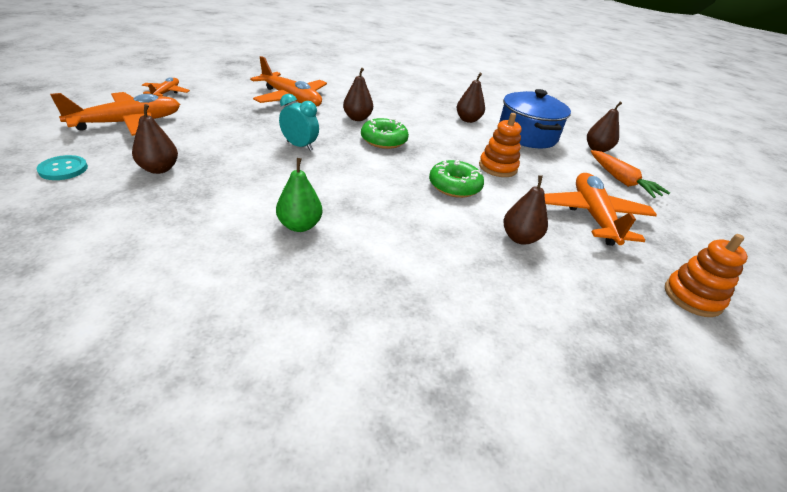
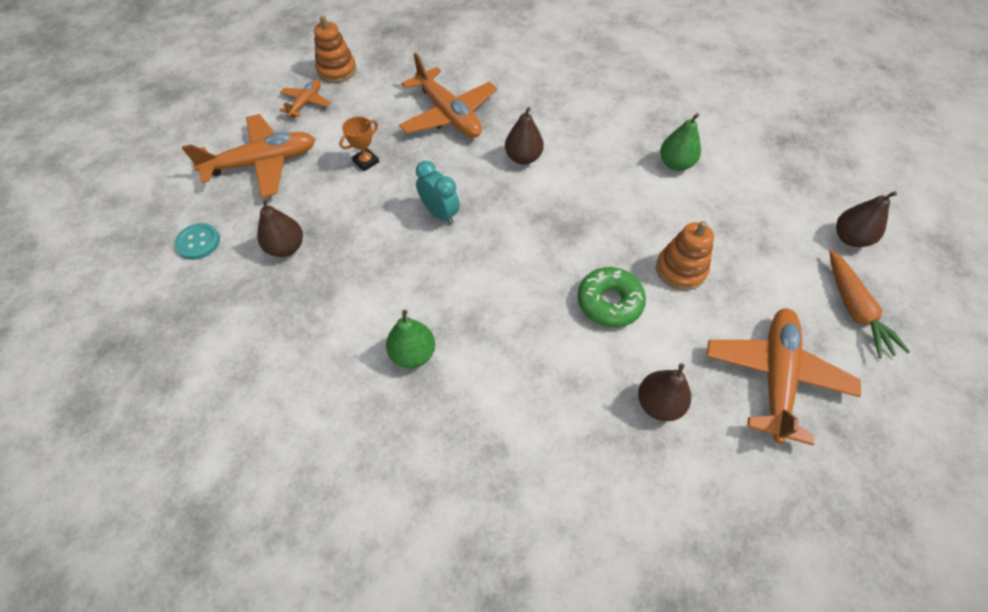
camera: 20 degrees right, 20 degrees up
green donut [361,118,409,149] -> none
brown pear [457,73,485,123] -> green pear [660,113,701,171]
blue pot [499,89,571,148] -> none
orange stacking toy [665,234,748,317] -> orange stacking toy moved to [314,15,357,83]
none -> orange trophy [339,116,379,171]

